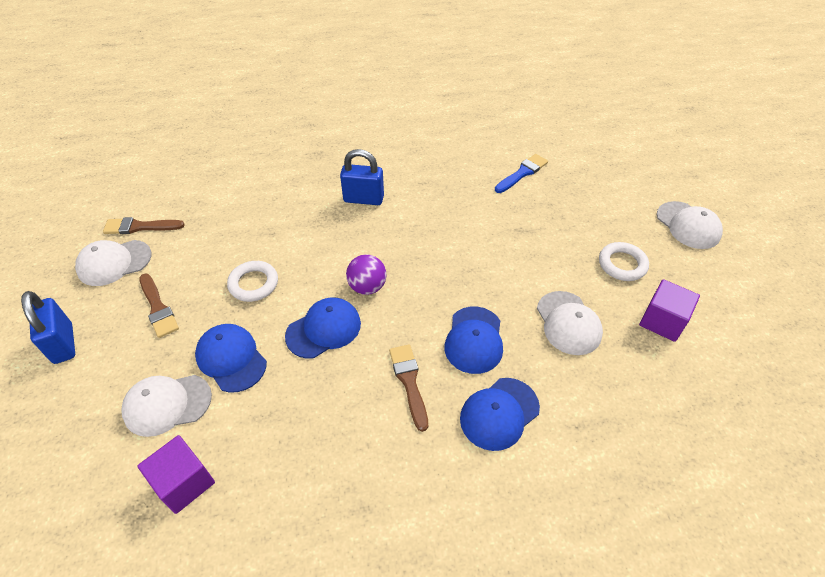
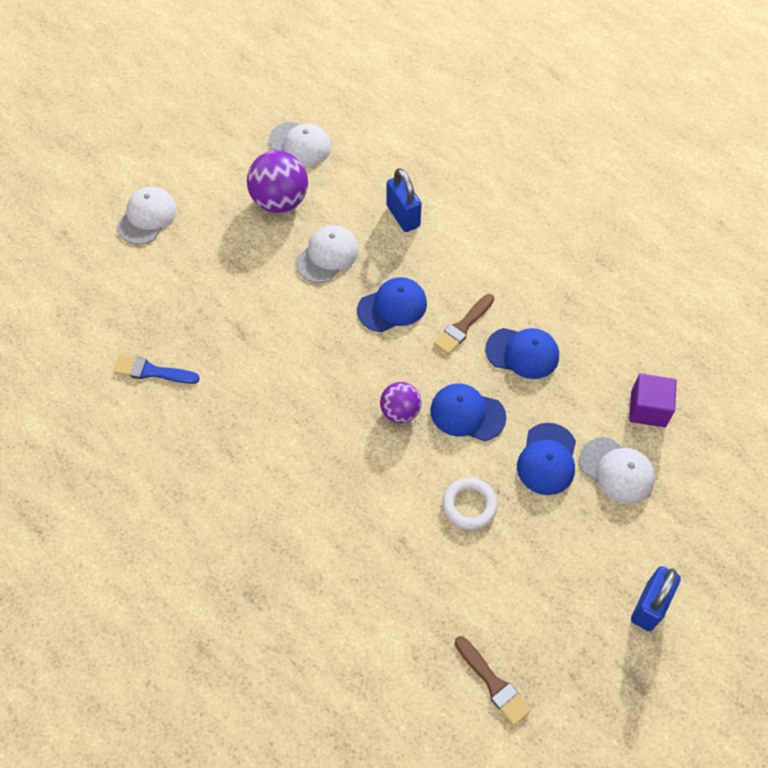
camera: 125 degrees left, 10 degrees up
white cap [75,240,151,286] -> white cap moved to [269,122,331,166]
brown brush [139,274,179,338] -> none
blue padlock [340,149,384,205] -> blue padlock moved to [386,168,422,232]
blue cap [460,378,540,451] -> blue cap moved to [485,328,559,379]
white ring [599,242,649,281] -> none
purple cube [639,279,700,342] -> purple ball [247,151,308,213]

